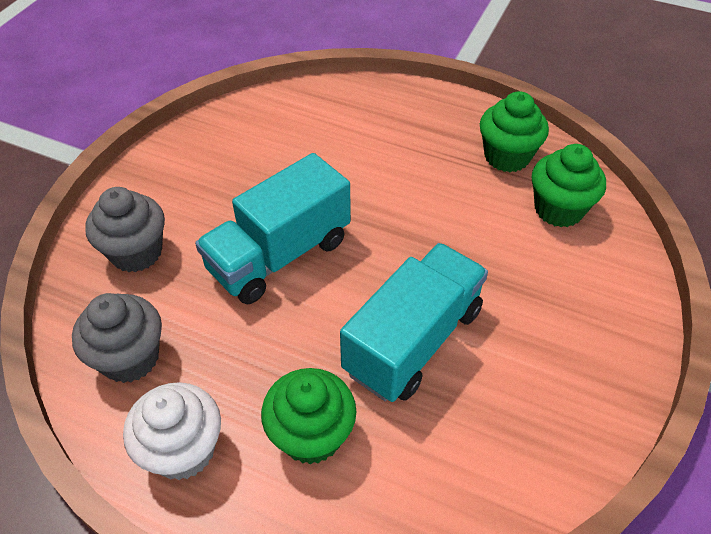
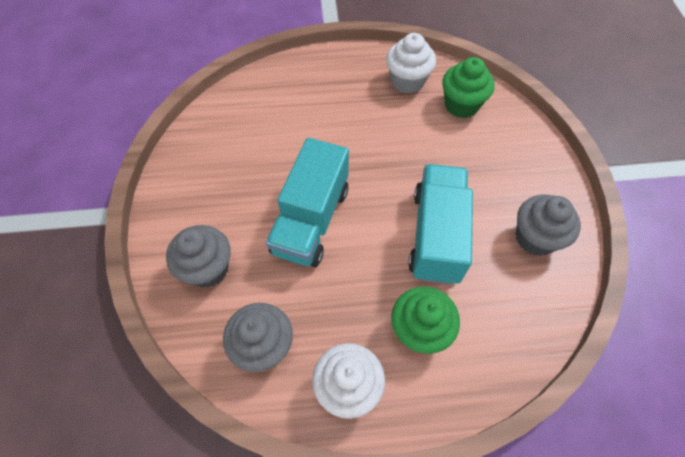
camera: 30 degrees left, 10 degrees up
green cupcake [480,91,549,172] -> white cupcake [386,33,436,94]
none -> grey cupcake [516,195,581,256]

